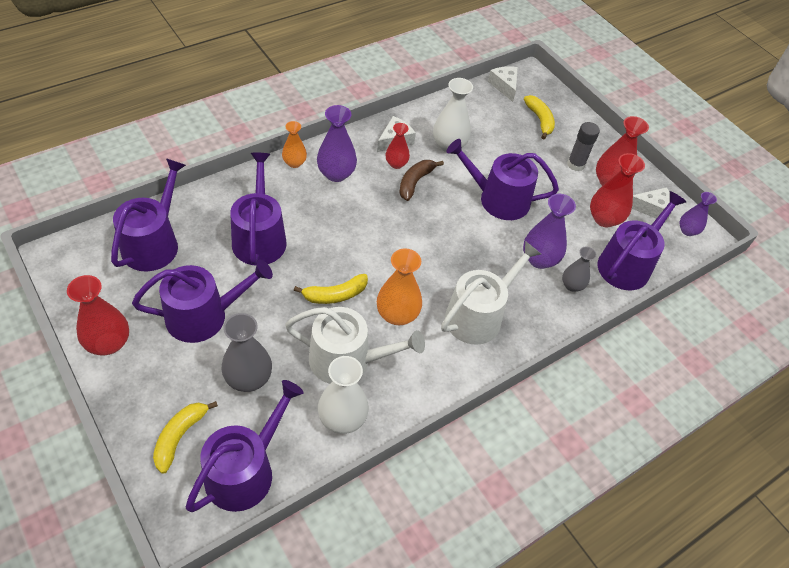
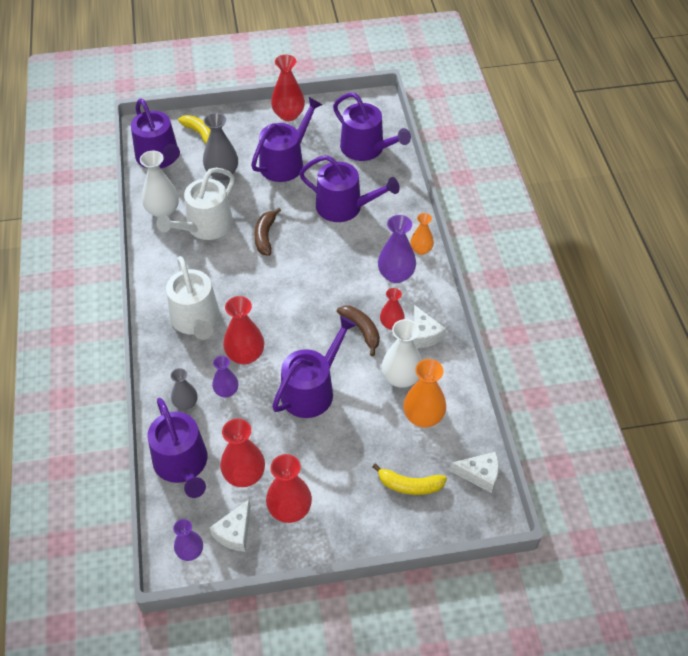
camera: 120 degrees right, 0 degrees up
purple watering can [132,260,273,343] -> purple watering can turned 150 degrees counterclockwise [251,97,322,182]
yellow banana [294,274,368,304] -> brown banana [254,208,281,256]
orange vase [377,248,422,325] -> orange vase moved to [404,359,446,428]
purple vase [523,194,576,269] -> purple vase [212,356,238,397], size x0.62
grey glue stick [567,122,600,171] -> none
none -> red vase [223,296,264,365]

